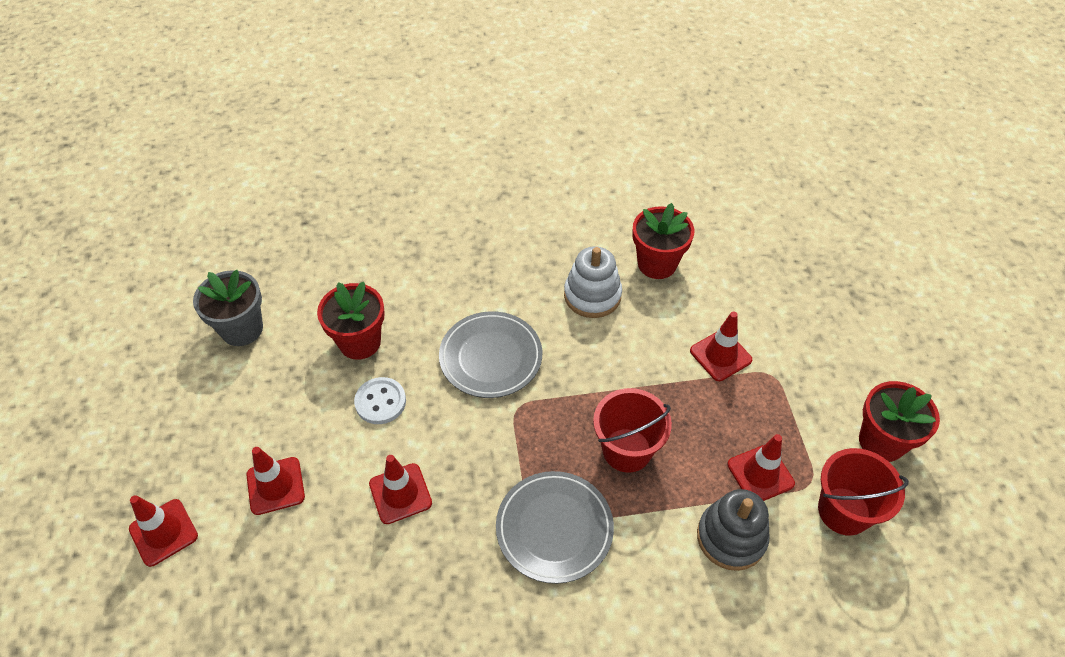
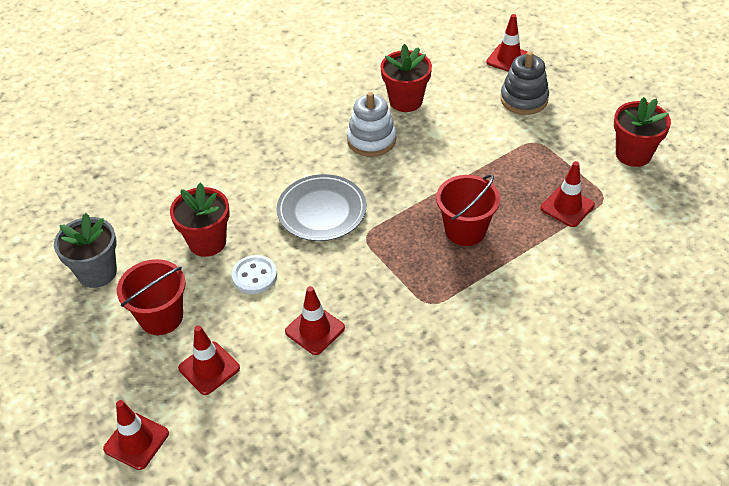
camera: 25 degrees left, 5 degrees down
grey plate [496,471,614,584] -> none
red traffic cone [690,312,752,381] -> red traffic cone moved to [486,14,528,72]
grey stacking toy [697,489,770,571] -> grey stacking toy moved to [500,51,549,115]
red bucket [818,448,909,536] -> red bucket moved to [117,259,186,335]

